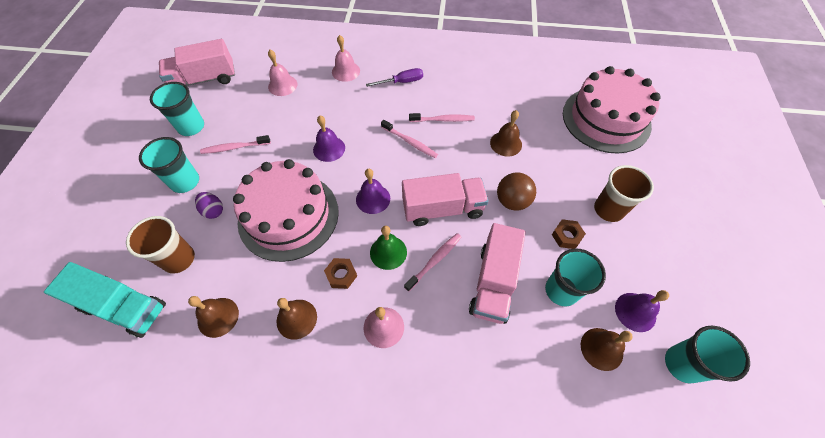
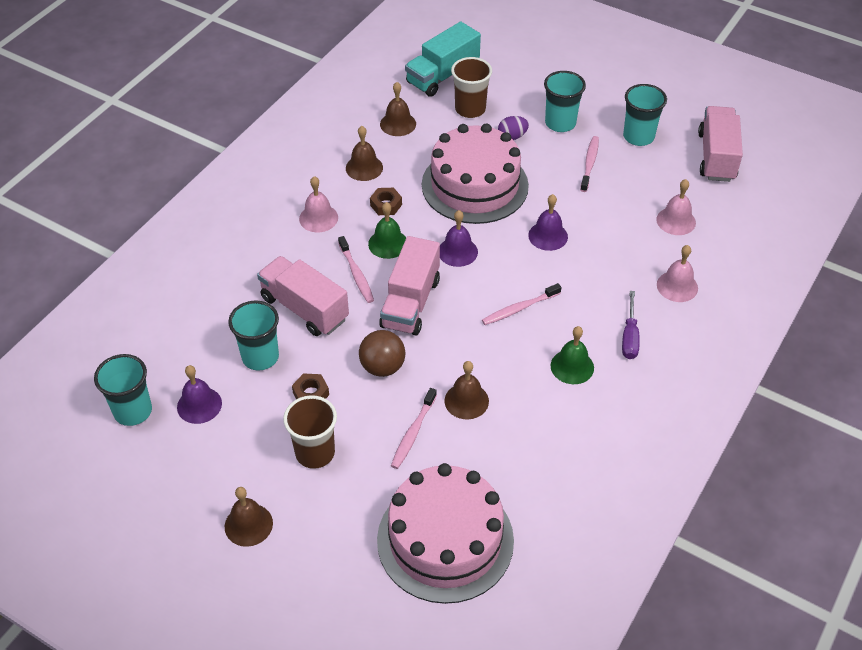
camera: 115 degrees right, 10 degrees down
pink toothbrush [409,113,475,122] -> pink toothbrush moved to [391,388,437,469]
brown bell [581,328,633,371] -> brown bell moved to [225,487,273,547]
none -> green bell [551,326,594,384]

